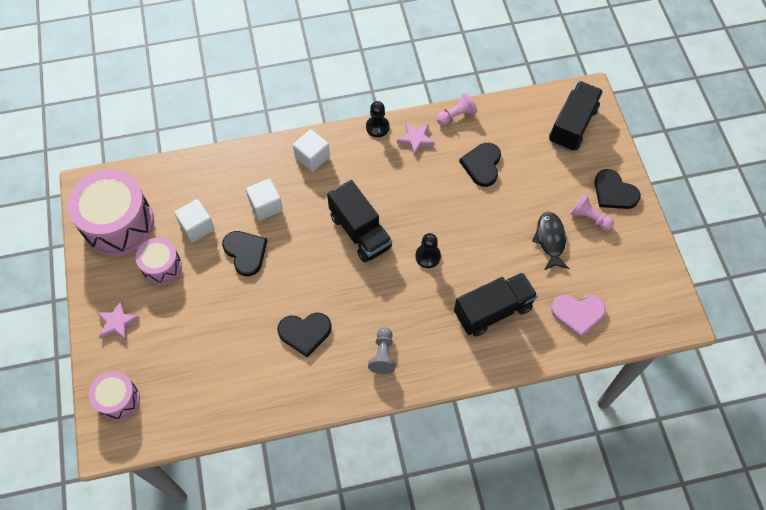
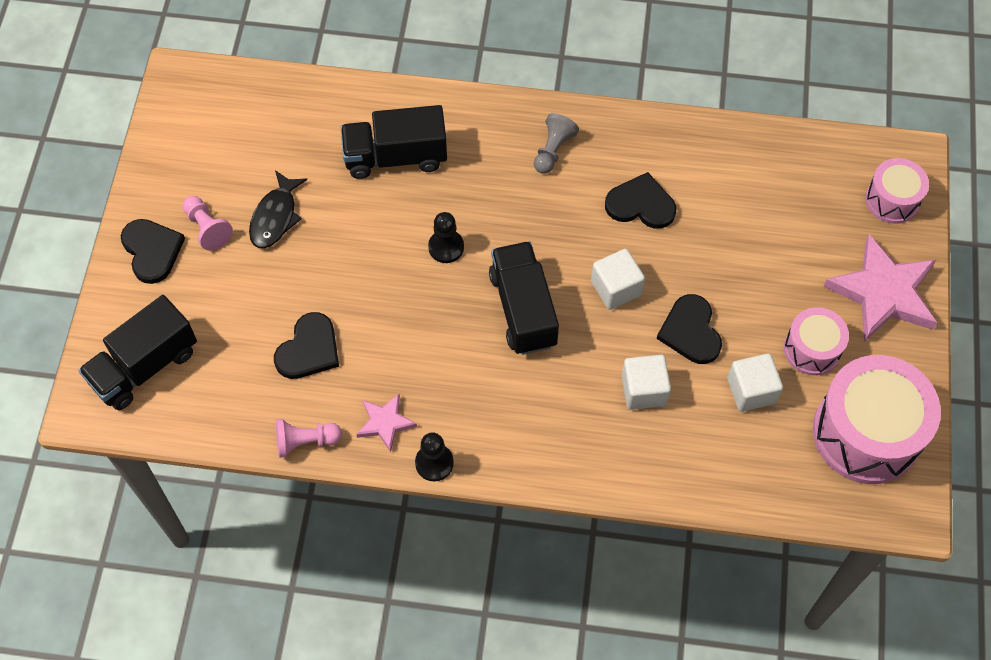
camera: 160 degrees left, 0 degrees up
pink star [98,301,140,341] -> pink star [823,234,937,342], size x1.96
white cube [293,130,330,172] -> white cube moved to [591,249,645,310]
pink heart [551,295,606,338] -> none

